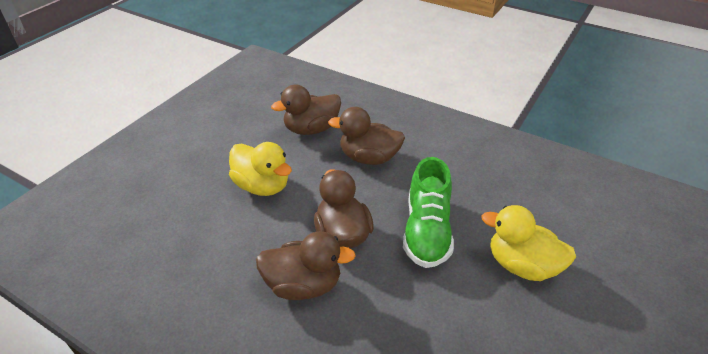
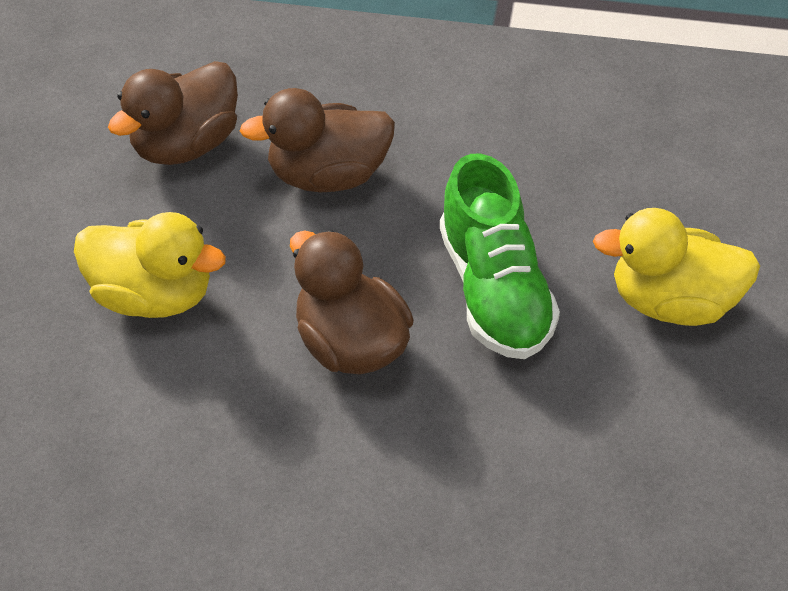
camera: 20 degrees left, 10 degrees up
brown duck [256,231,356,300] -> none

